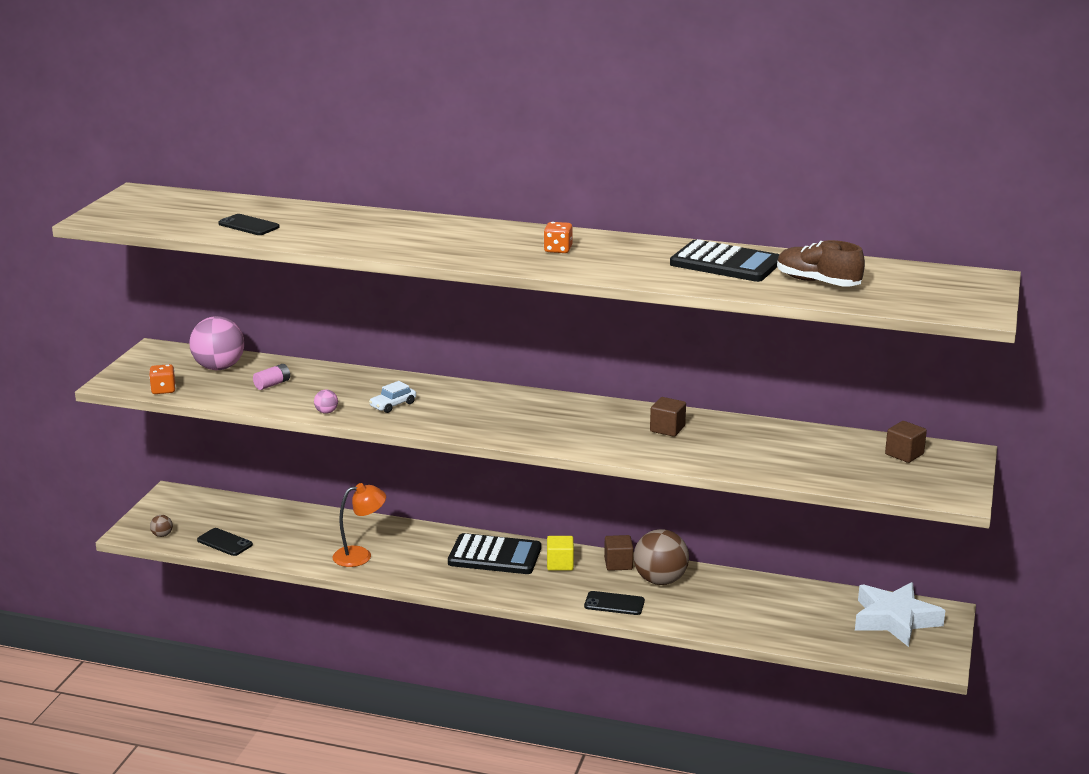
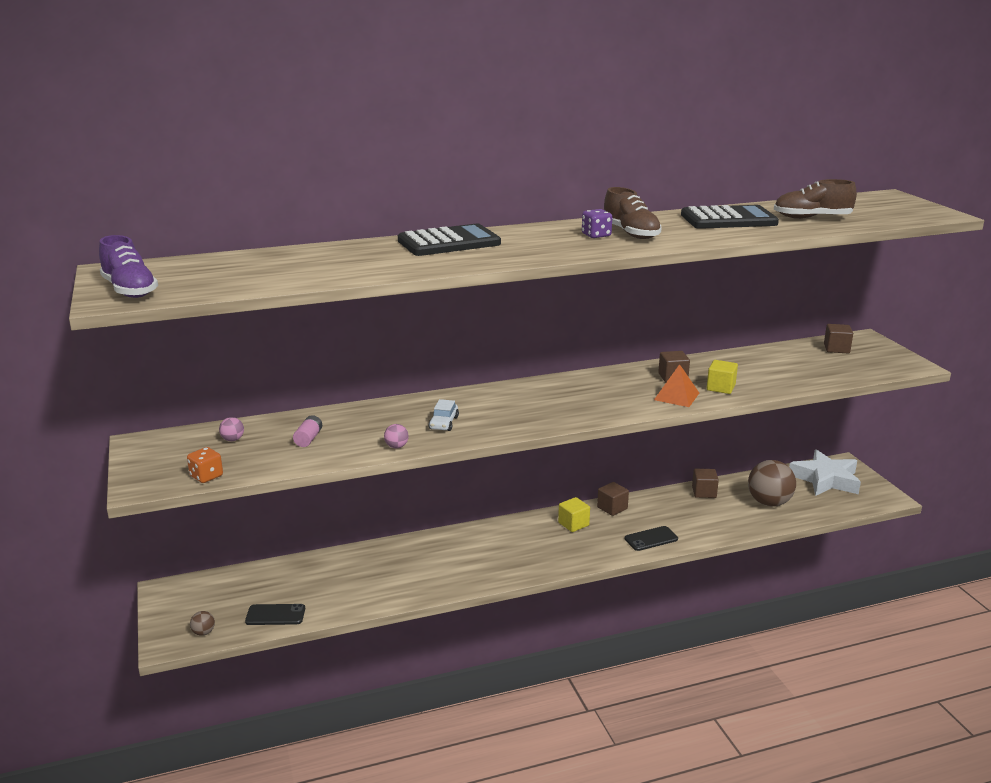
camera: 35 degrees left, 0 degrees up
pink ball [190,316,244,370] -> pink ball [219,417,244,441], size x0.42
black phone [218,214,279,235] -> none
orange lamp [332,483,386,567] -> none
black calculator [448,533,541,574] -> black calculator moved to [398,224,501,256]
orange dice [544,222,573,253] -> purple dice [582,209,612,238]
brown ball [634,529,689,585] -> brown ball moved to [748,460,796,507]
none -> purple shoe [99,235,158,298]
none -> brown shoe [604,187,662,239]
none -> orange pyramid [654,364,699,407]
none -> brown cube [692,469,719,498]
none -> yellow cube [707,360,738,394]

